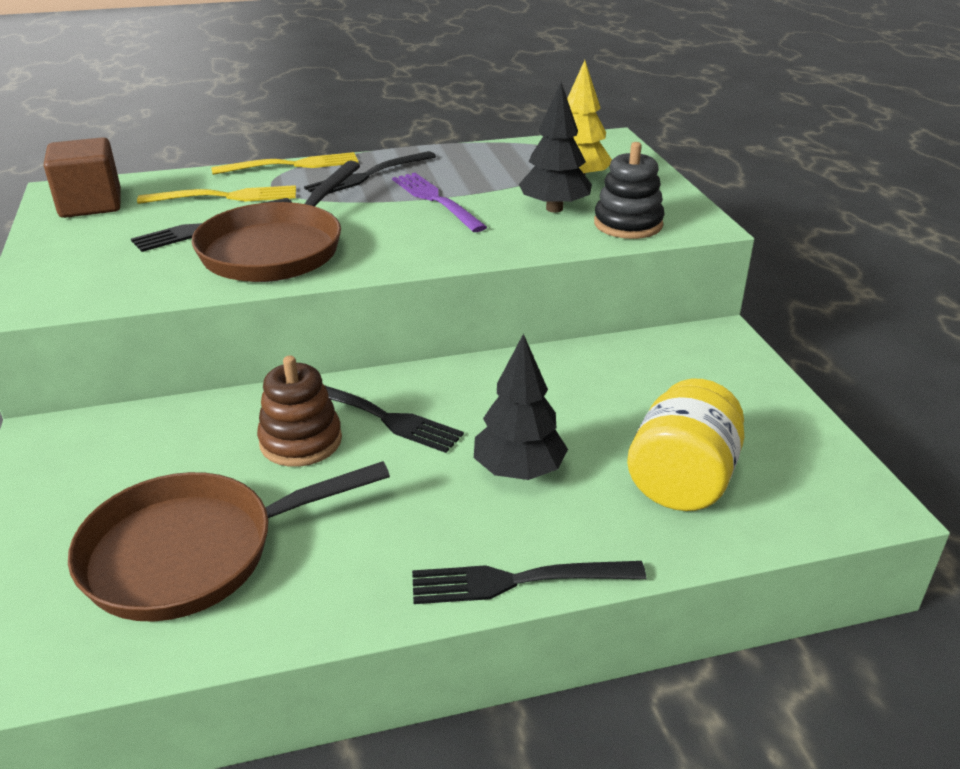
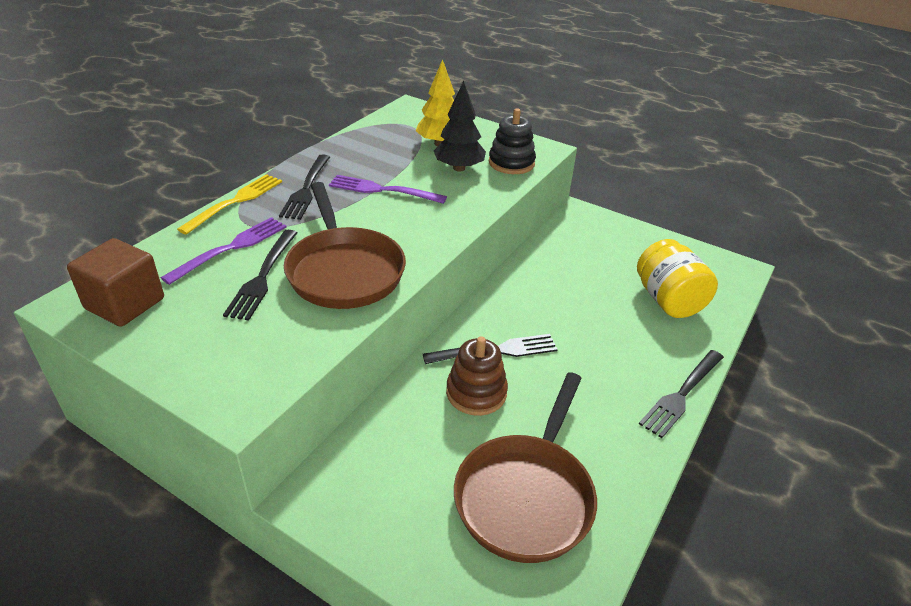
camera: 45 degrees left, 5 degrees up
yellow fork [137,185,296,204] -> purple fork [161,217,287,285]
black tree [474,334,568,480] -> none

